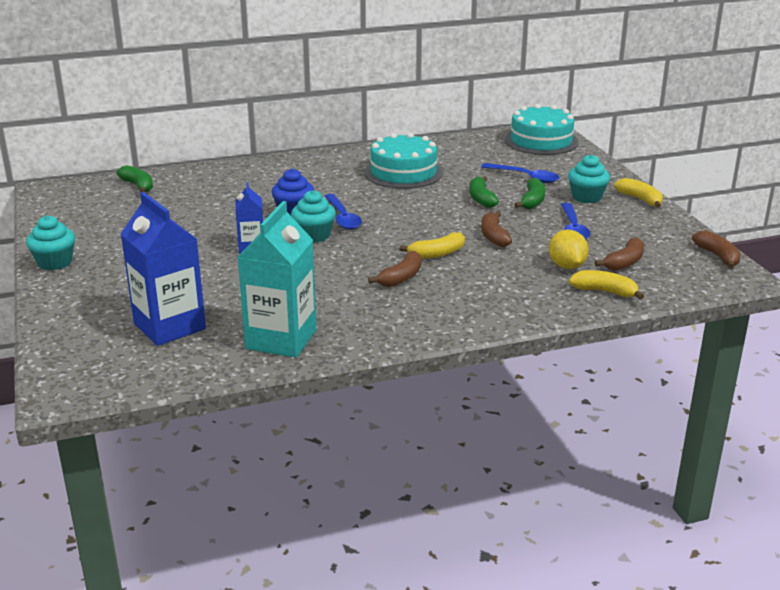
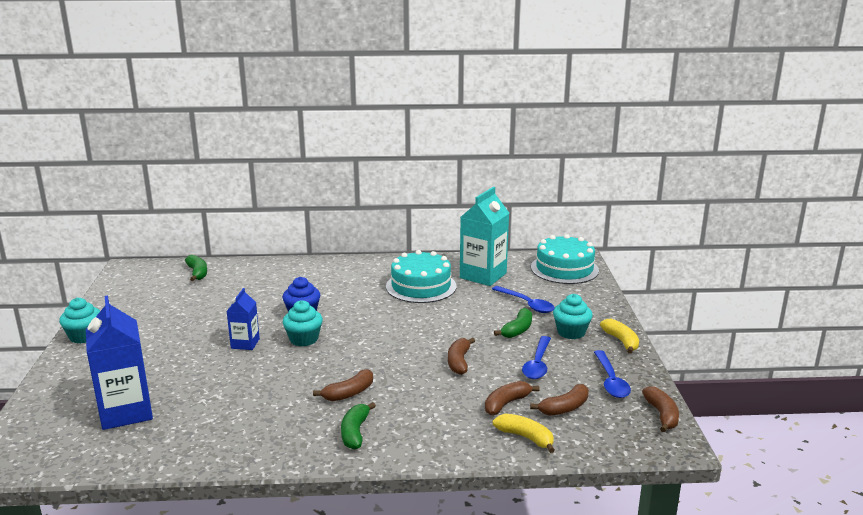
camera: 15 degrees right, 5 degrees down
turquoise carton [238,201,316,358] -> turquoise carton moved to [460,187,509,286]
blue spoon [324,194,362,230] -> blue spoon moved to [594,350,631,398]
yellow banana [400,232,465,259] -> none
green banana [469,176,499,208] -> green banana moved to [341,402,376,450]
yellow lemon [549,230,588,269] -> brown banana [485,381,540,415]

